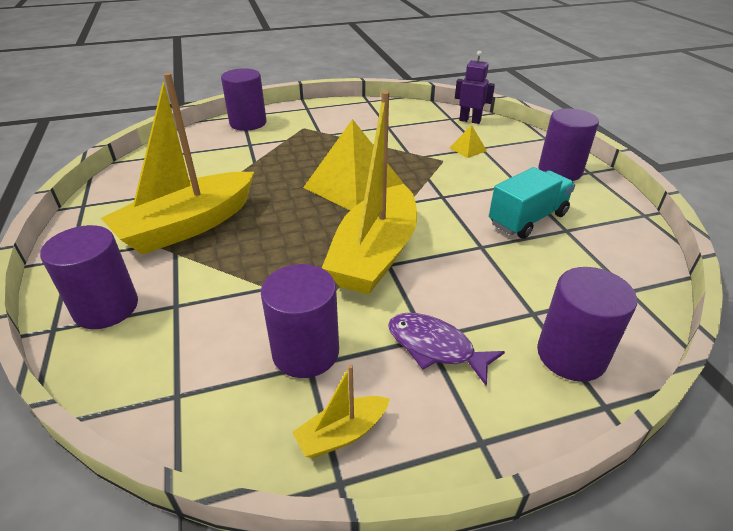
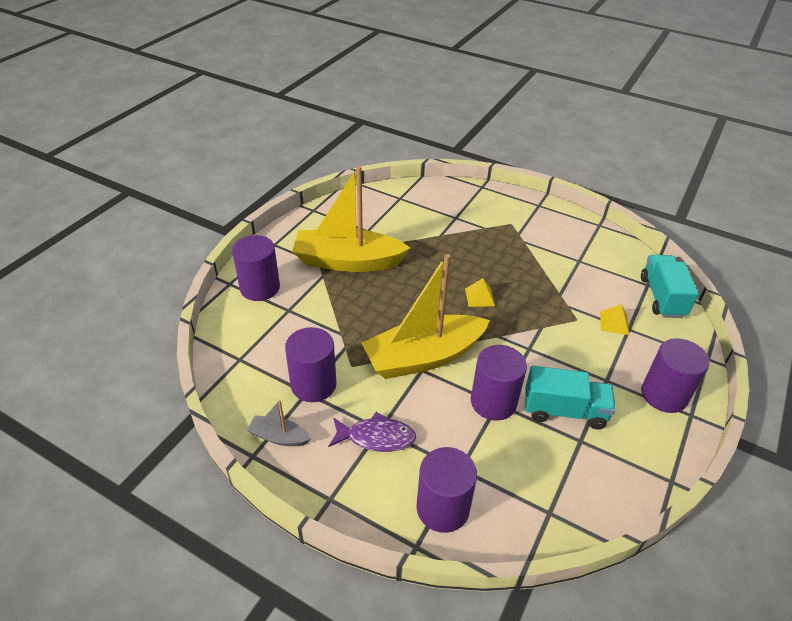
camera: 45 degrees right, 5 degrees up
purple cylinder [221,68,267,131] -> purple cylinder moved to [471,345,527,421]
yellow boat [292,365,390,458] -> grey boat [247,400,311,446]
yellow pyramid [303,119,404,211] -> yellow pyramid [465,278,495,307], size x0.42
purple fish [388,313,505,386] -> purple fish turned 105 degrees clockwise [329,412,416,452]
purple robot [455,51,495,124] -> turquoise truck [641,255,699,318]

